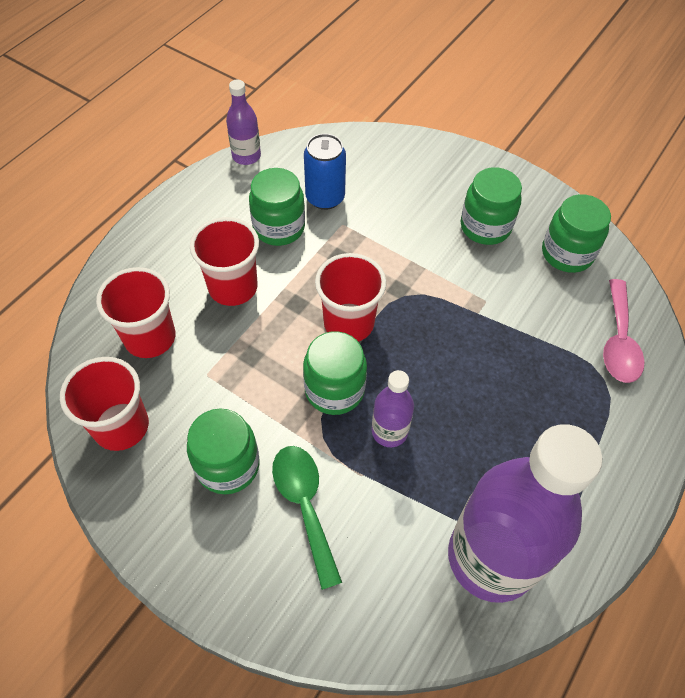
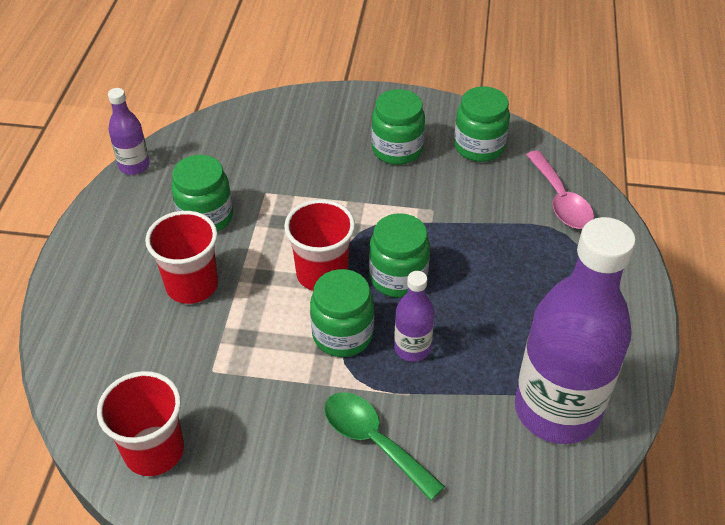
camera: 25 degrees left, 10 degrees down
red cup [96,267,176,358] -> none
green jar [187,408,260,494] -> green jar moved to [369,213,430,298]
blue can [304,134,346,210] -> none

